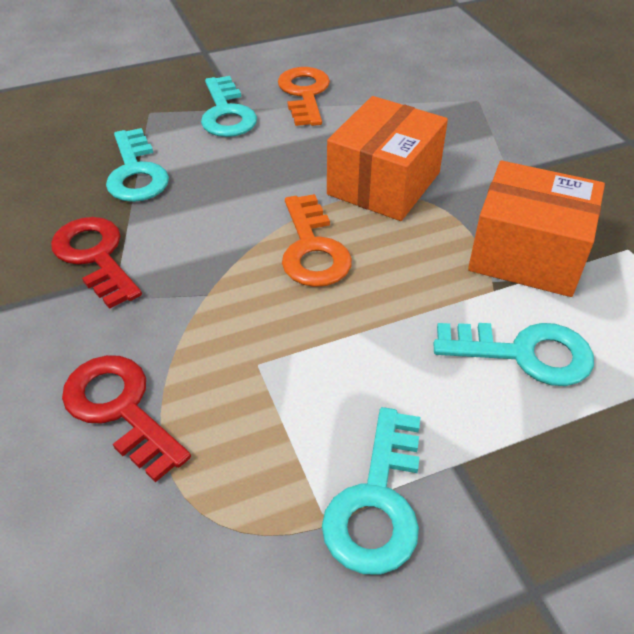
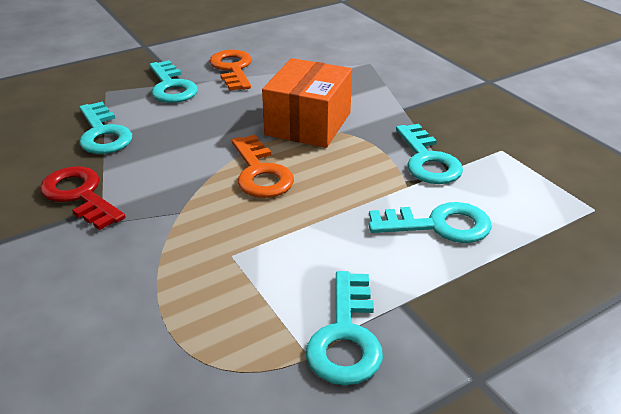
camera: 10 degrees left, 10 degrees down
red key [62,355,191,482] -> none
orange box [468,161,605,297] -> turquoise key [396,124,463,184]

